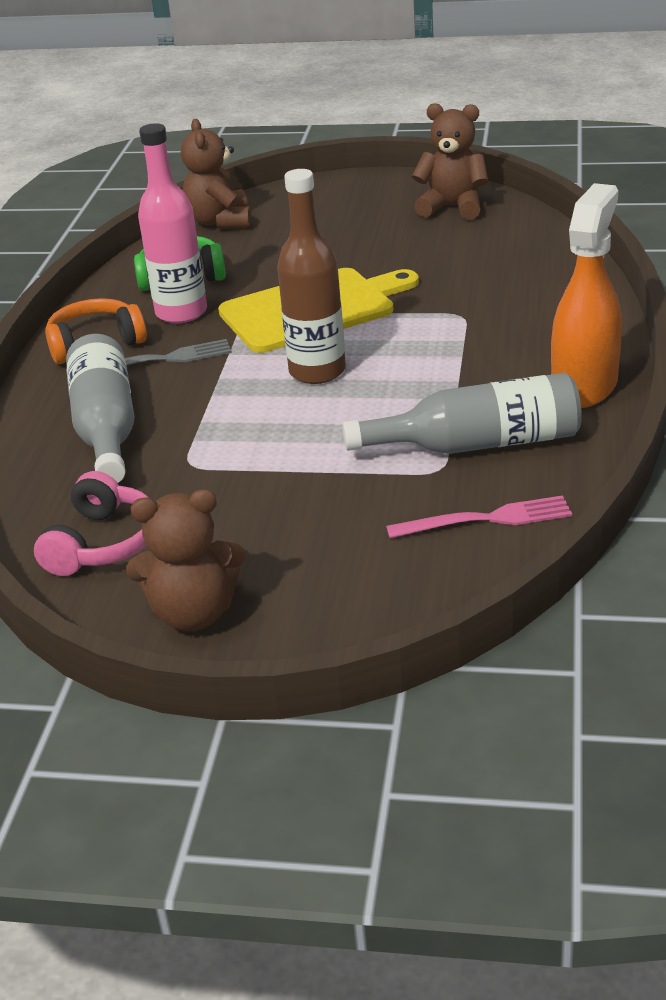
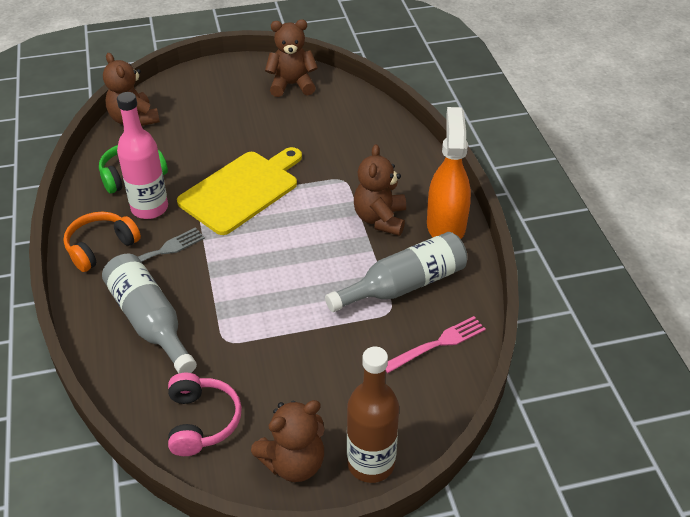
camera: 25 degrees left, 10 degrees up
brown bottle [277,169,346,384] -> brown bottle moved to [347,347,399,483]
none -> brown teddy bear [354,144,406,236]

